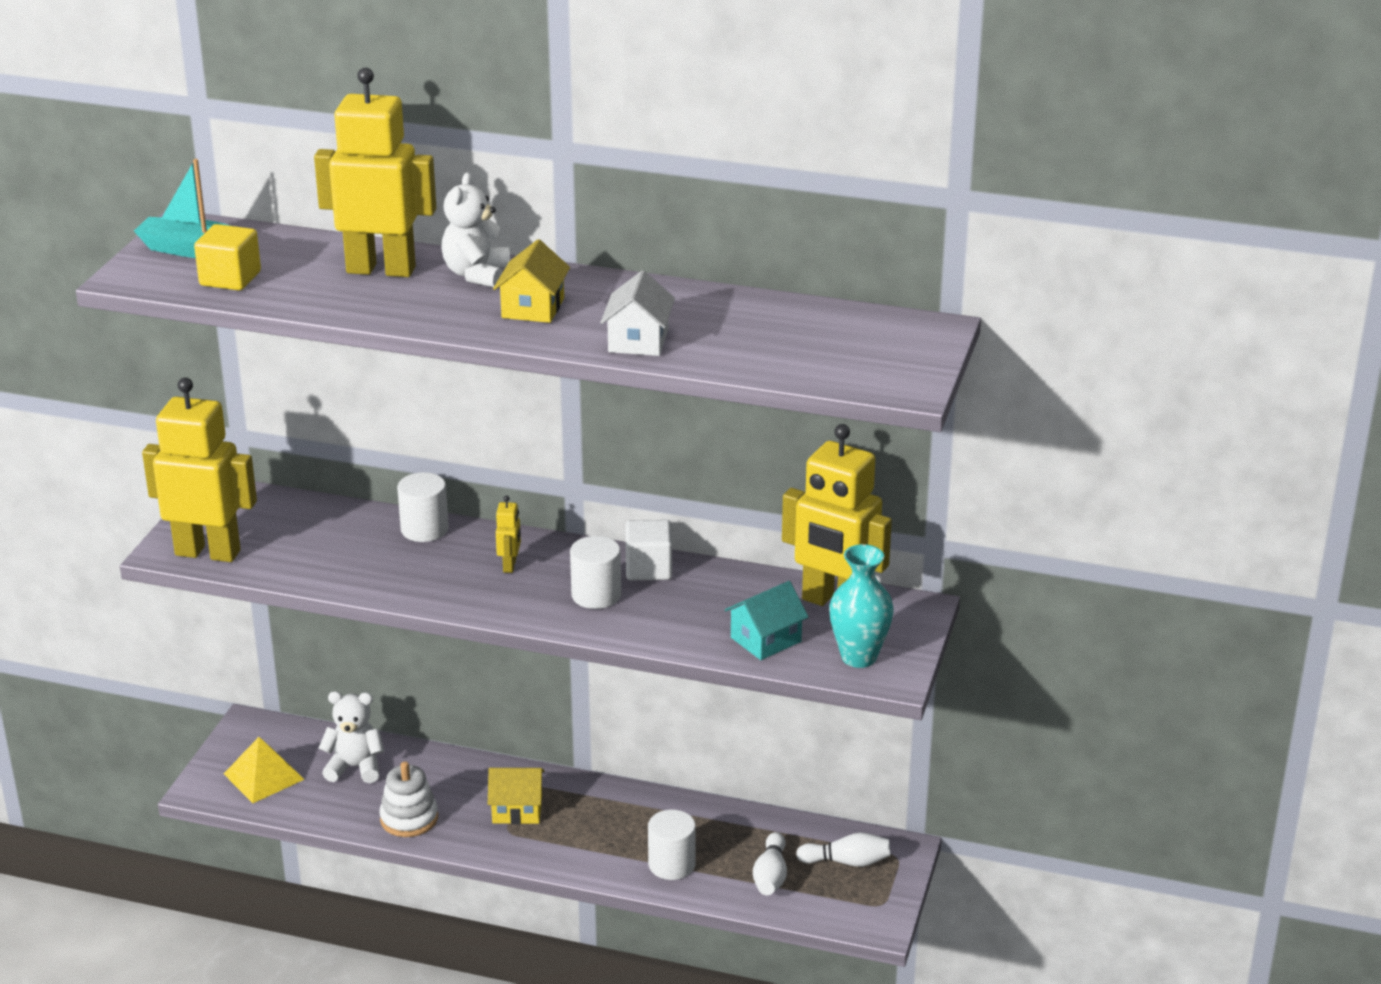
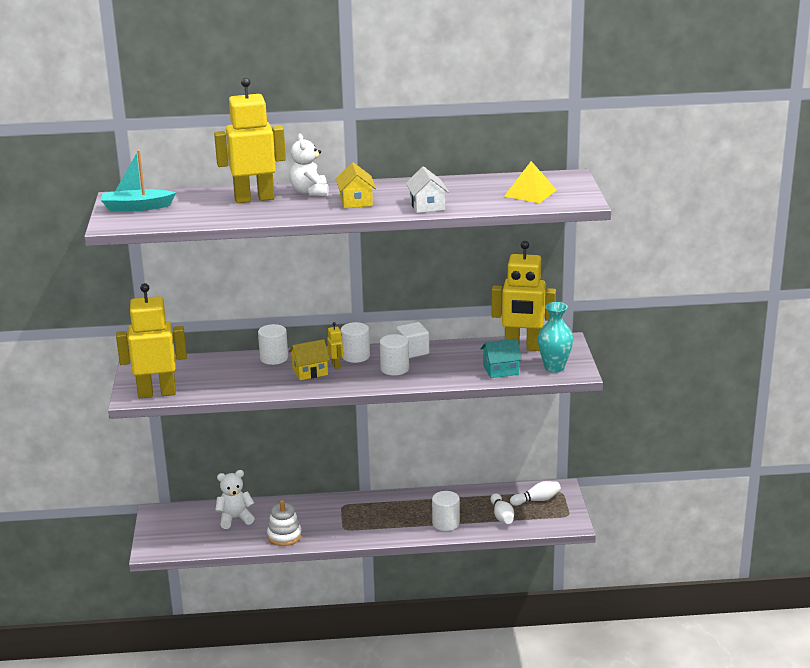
camera: 20 degrees left, 5 degrees down
yellow cube [194,224,261,290] -> none
yellow pyramid [224,737,305,803] -> yellow pyramid moved to [504,161,557,203]
yellow house [488,768,544,824] -> yellow house moved to [289,339,330,380]
turquoise house [725,581,809,660] -> turquoise house turned 45 degrees clockwise [481,339,522,378]
none -> white cylinder [341,322,370,363]

